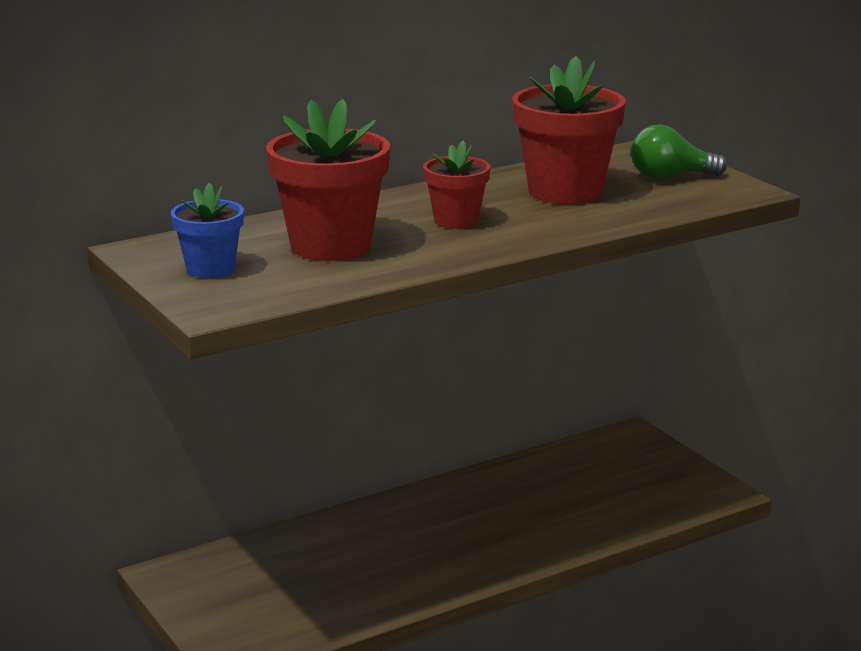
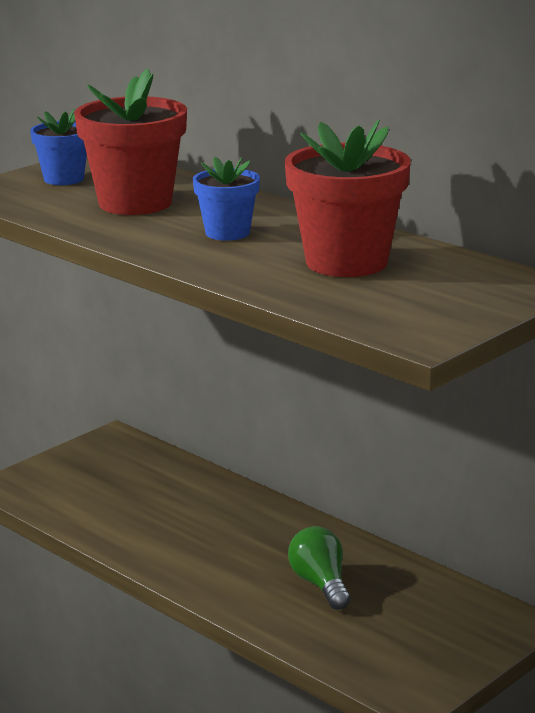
camera: 75 degrees right, 0 degrees up
red flower pot [423,141,490,229] -> blue flower pot [193,157,260,241]
green light bulb [631,125,727,179] -> green light bulb moved to [288,526,350,610]

